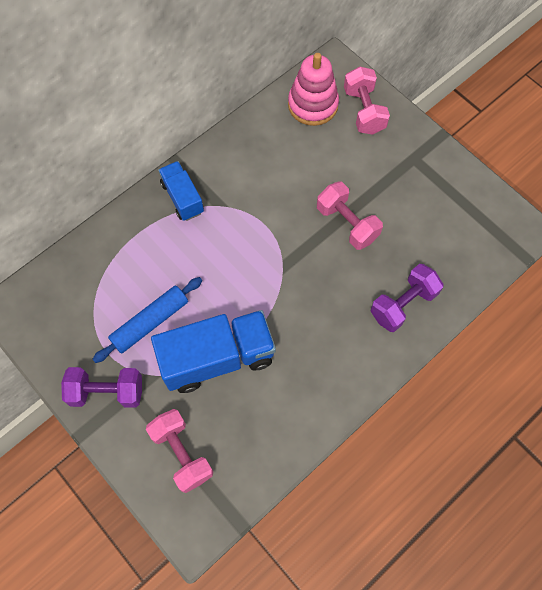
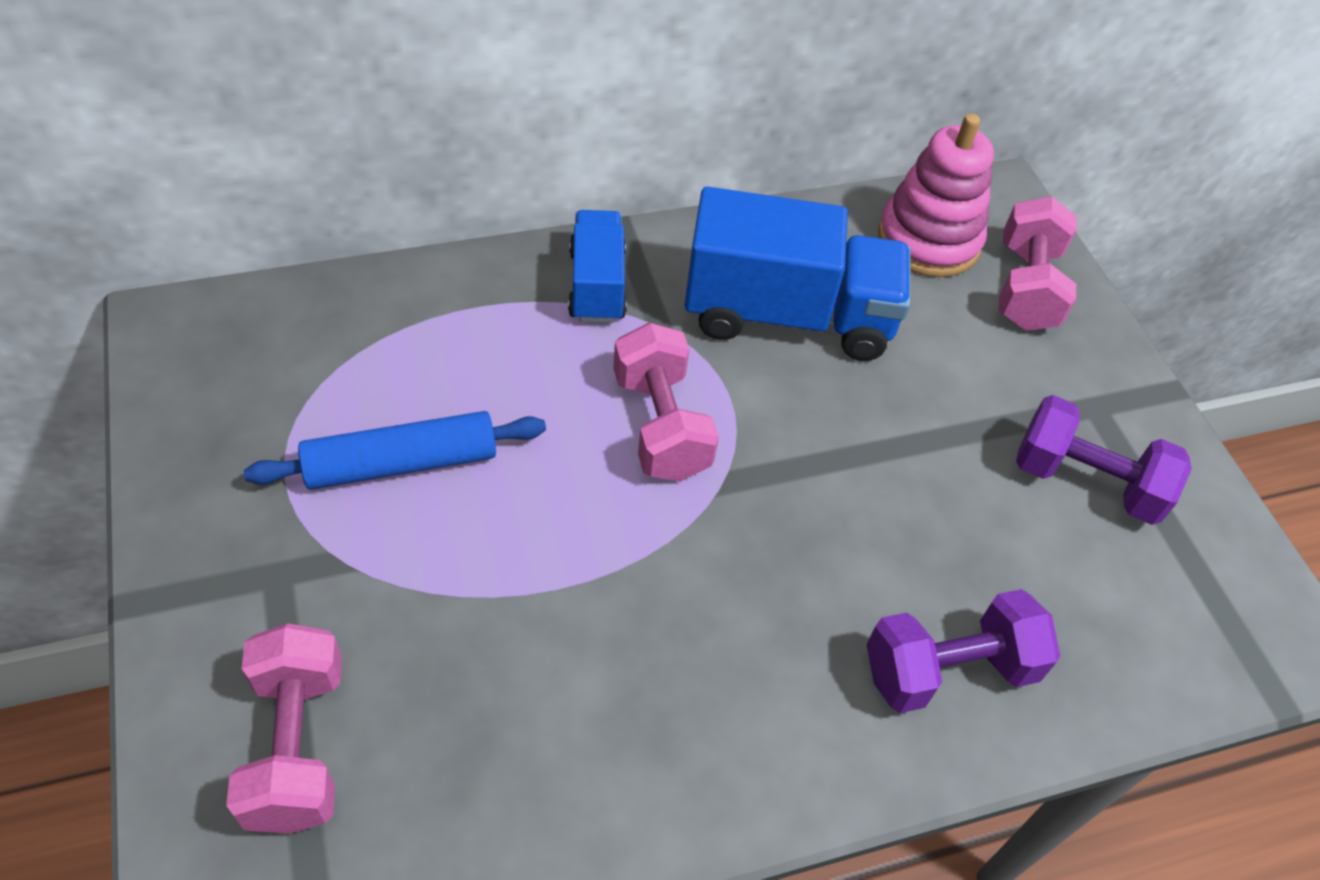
camera: 20 degrees right, 15 degrees down
purple dumbbell [61,367,142,408] -> purple dumbbell moved to [1016,395,1192,525]
blue truck [151,310,276,393] -> blue truck moved to [684,187,910,361]
pink dumbbell [317,182,383,250] -> pink dumbbell moved to [613,322,719,482]

